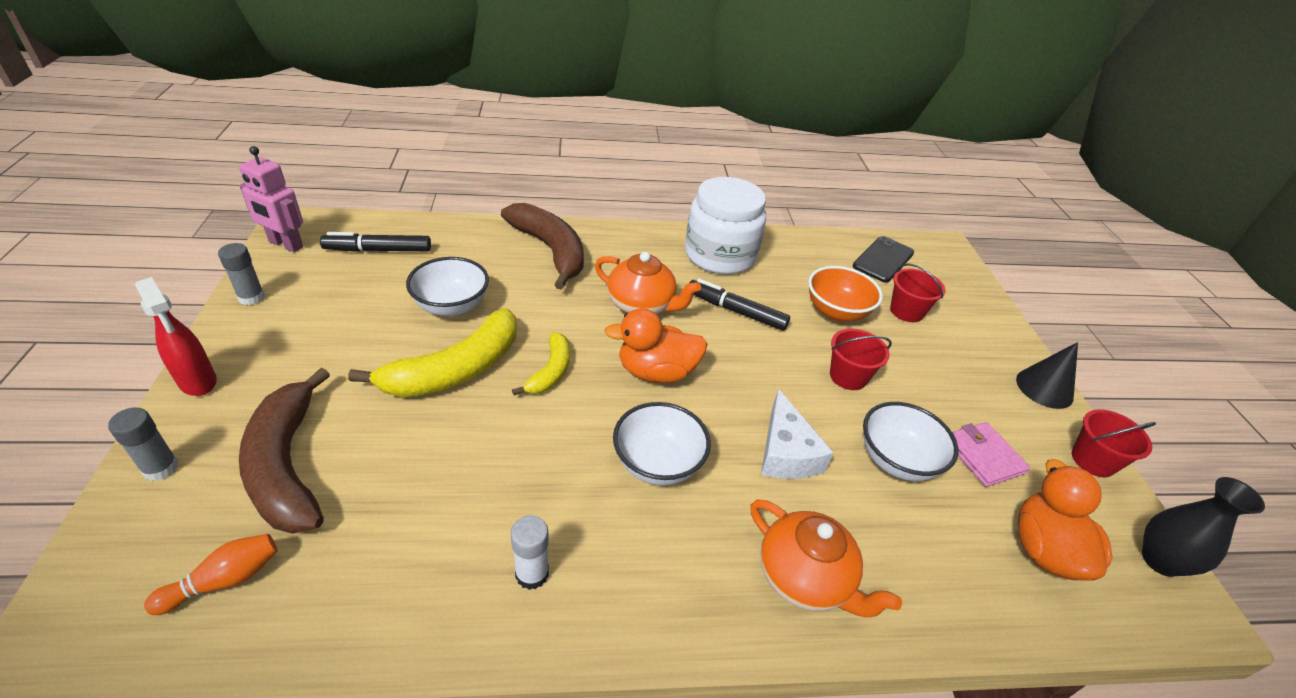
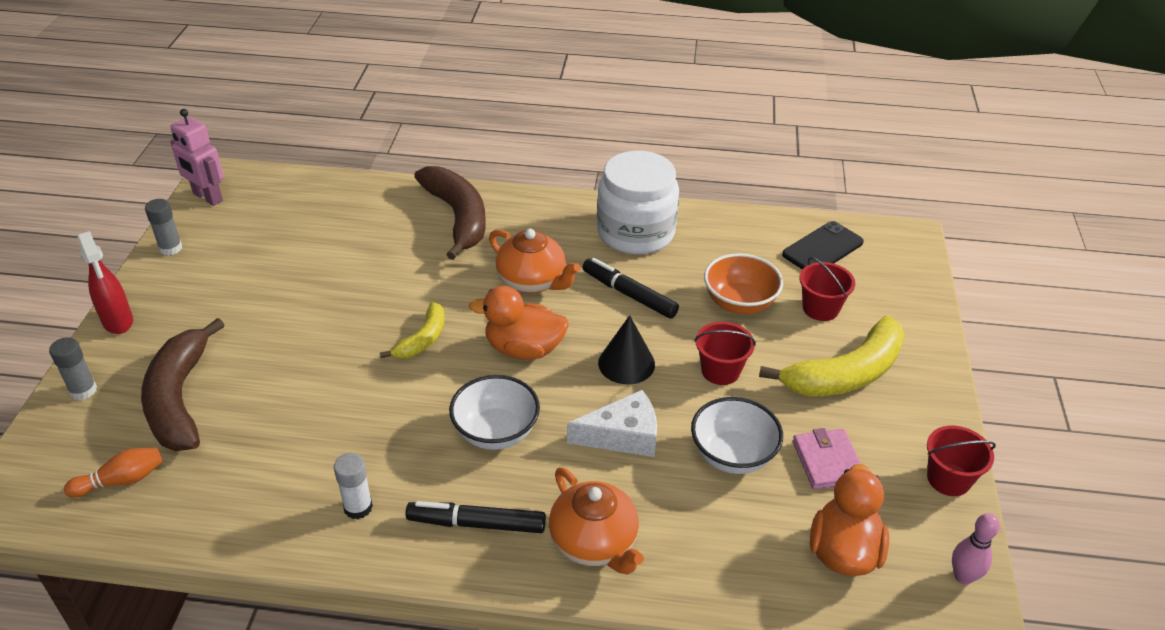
camera: 15 degrees right, 0 degrees up
black marker [320,232,431,252] -> black marker moved to [405,501,546,533]
yellow banana [348,308,517,397] -> yellow banana moved to [759,316,905,397]
white bowl [406,257,489,316] -> none
white cheese [761,389,834,479] -> white cheese turned 105 degrees counterclockwise [567,390,657,457]
black cone [1016,342,1078,409] -> black cone moved to [598,315,655,384]
black vase [1142,477,1265,577] -> pink bowling pin [952,513,1000,585]

